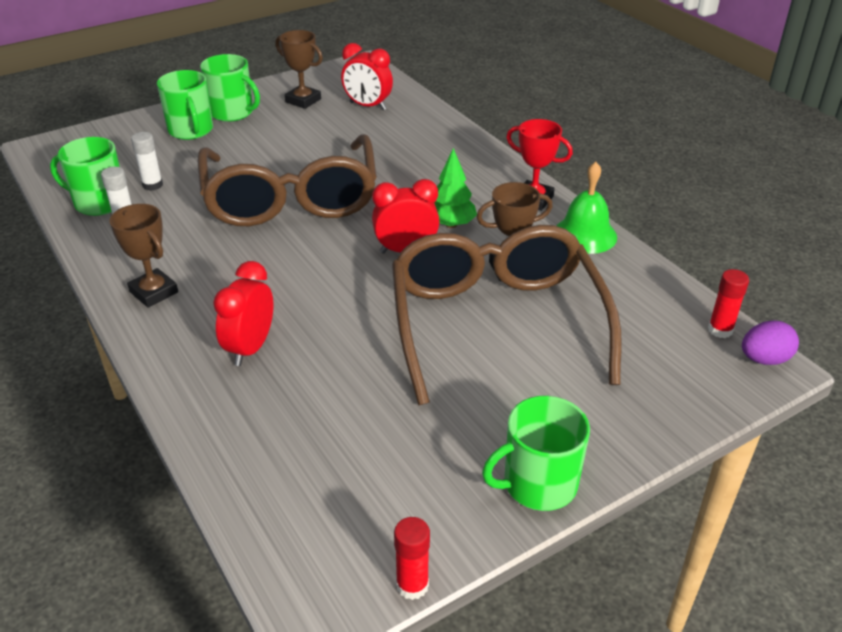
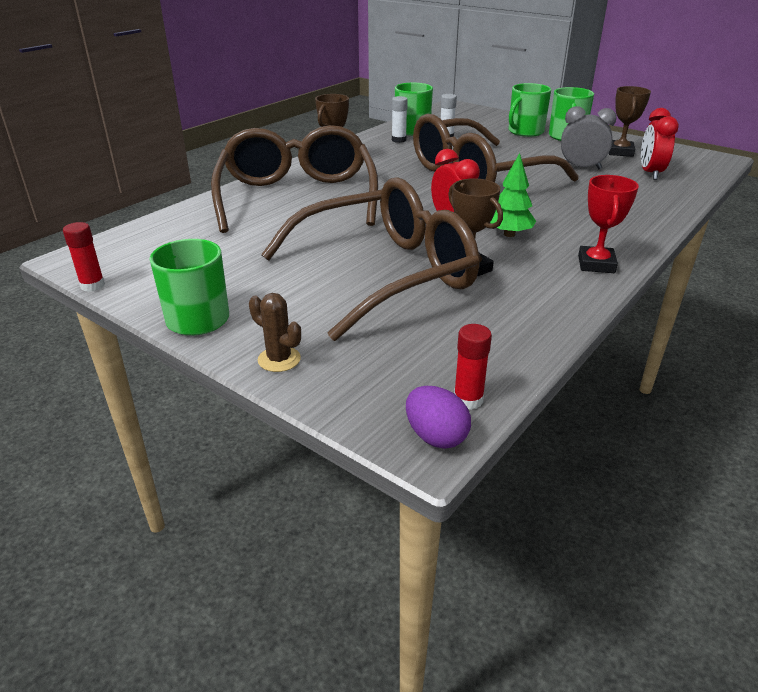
camera: 70 degrees right, 5 degrees down
red clock [213,261,273,366] -> brown glasses [211,125,378,233]
green bell [556,162,617,254] -> none
none -> brown cactus [249,293,301,372]
none -> grey clock [561,106,617,169]

